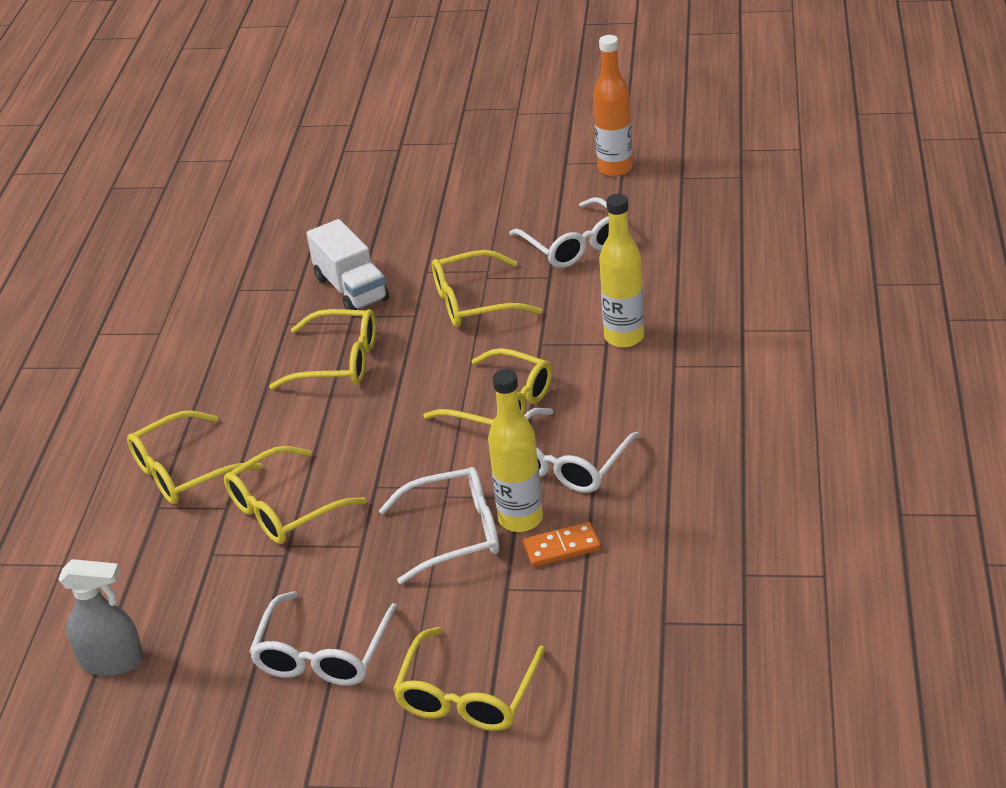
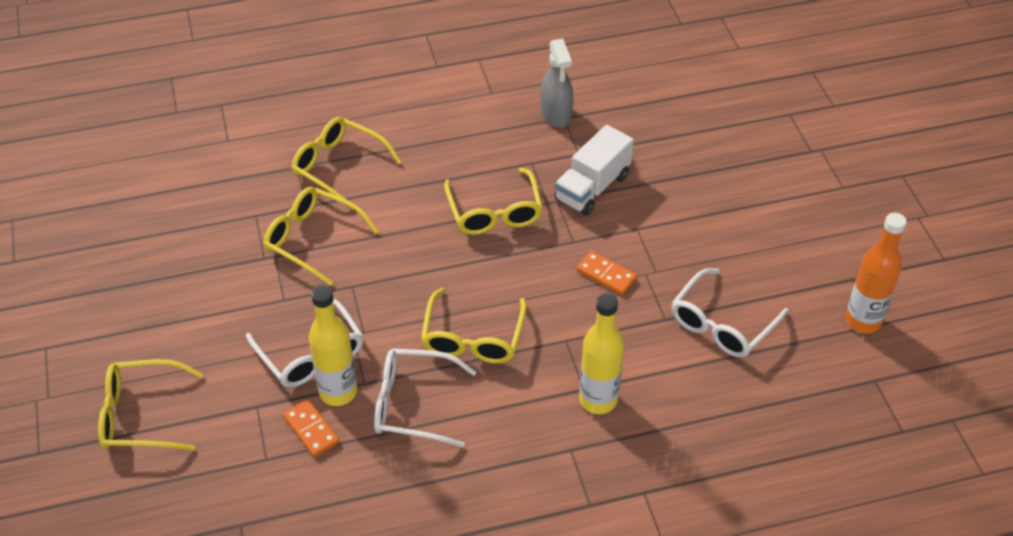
camera: 65 degrees right, 10 degrees up
grey spray bottle [58,559,144,676] -> grey spray bottle moved to [541,38,573,127]
white glasses [249,591,397,686] -> none
yellow glasses [432,250,542,327] -> orange domino [576,251,637,295]

